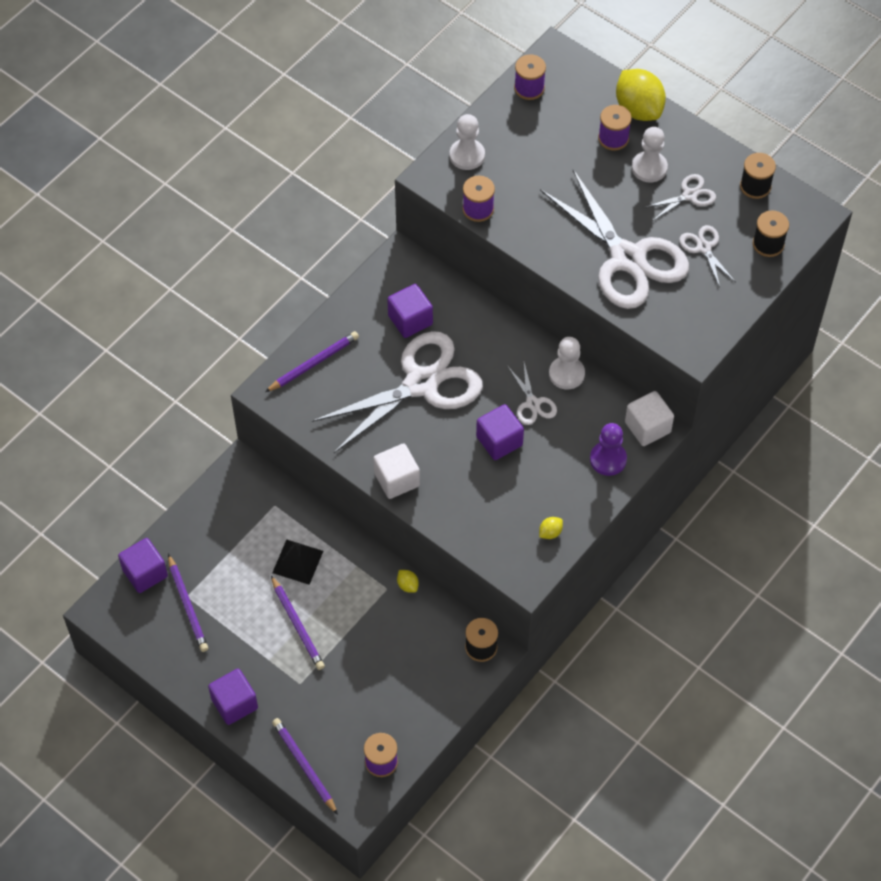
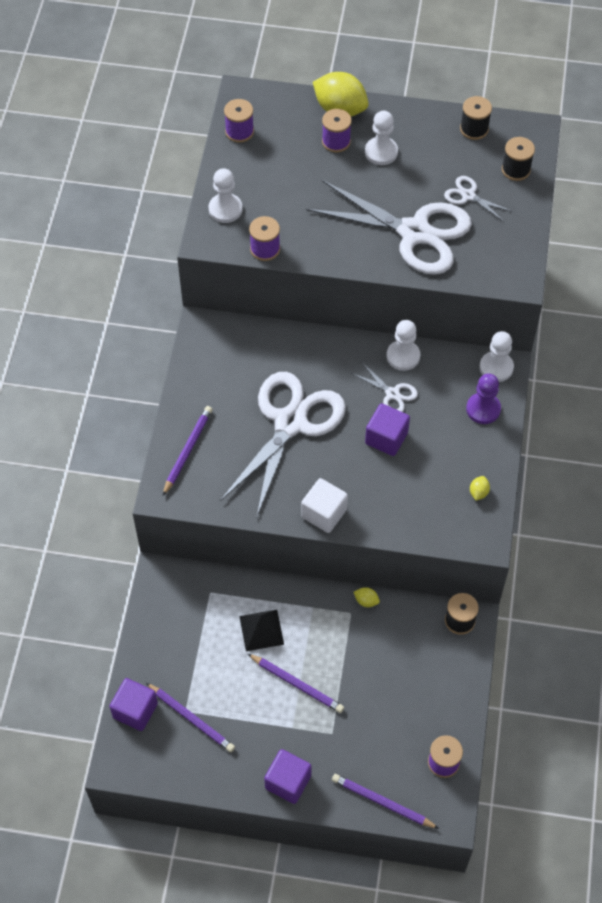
camera: 30 degrees left, 0 degrees up
purple cube [387,284,433,338] -> none
white cube [625,391,674,446] -> white pawn [480,331,514,382]
white scissors [643,174,716,220] -> none

